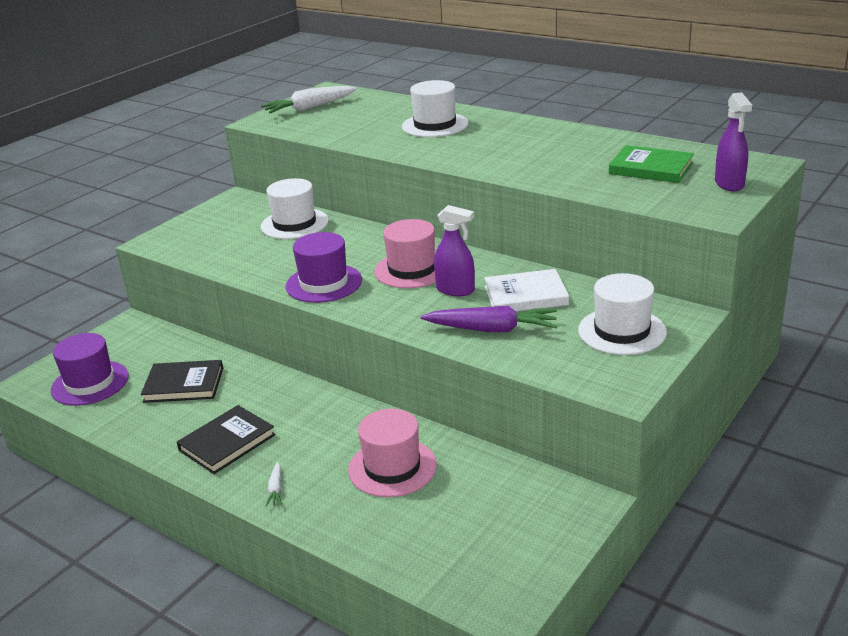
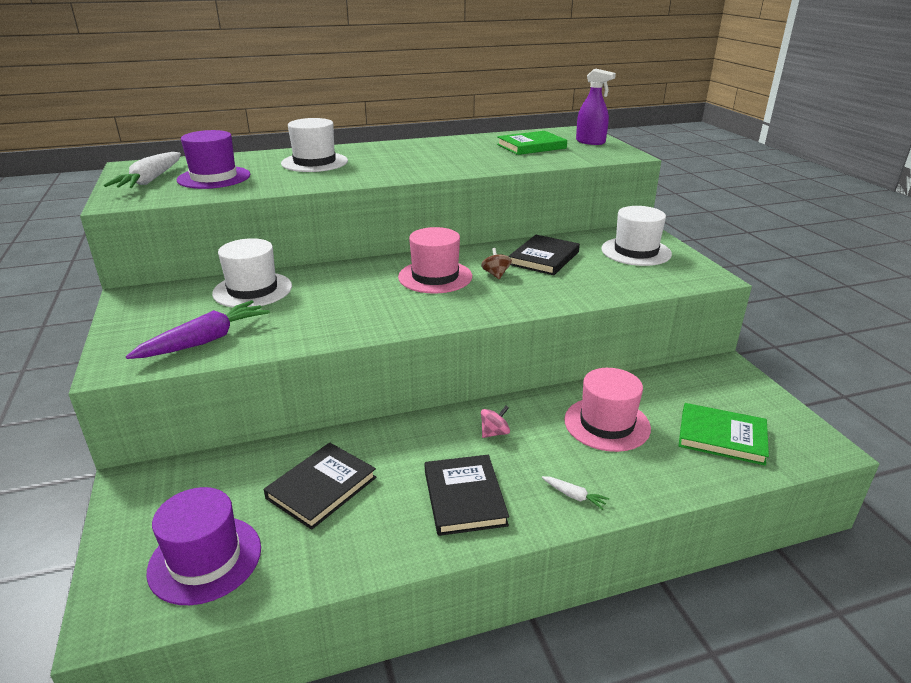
camera: 55 degrees left, 0 degrees up
purple hat [286,232,362,303] -> purple hat moved to [177,130,250,189]
purple carrot [420,306,557,332] -> purple carrot moved to [126,300,270,359]
purple spray bottle [434,205,475,296] -> brown spinning top [481,248,512,279]
white book [484,269,569,311] -> black book [509,235,580,275]
none -> pink spinning top [481,406,510,438]
none -> green book [678,403,769,466]

